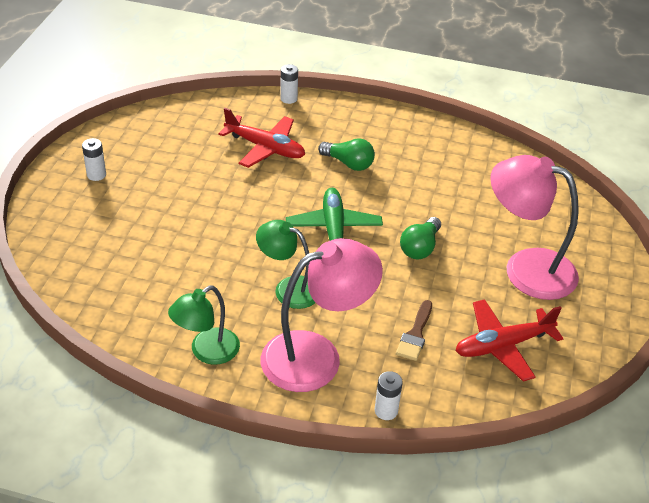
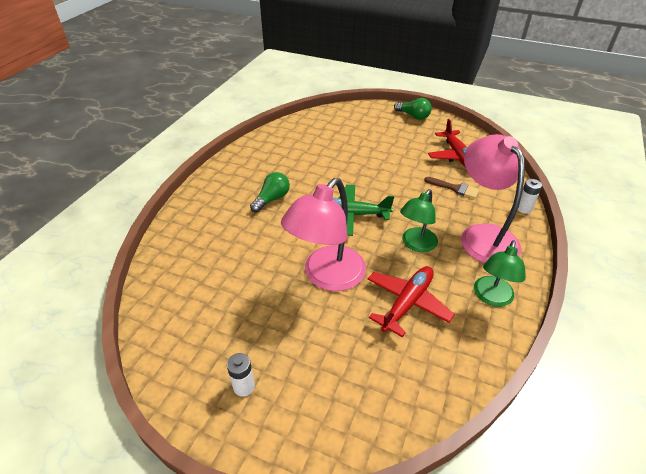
camera: 80 degrees left, 0 degrees up
green lamp [168,286,240,365] -> green lamp turned 60 degrees clockwise [474,240,526,307]
red plane [218,108,305,168] -> red plane moved to [367,266,455,337]
white battery [280,64,298,104] -> none
green light bulb [400,217,441,259] -> green light bulb moved to [394,98,432,120]
pink lamp [490,155,579,300] -> pink lamp moved to [281,178,366,291]

